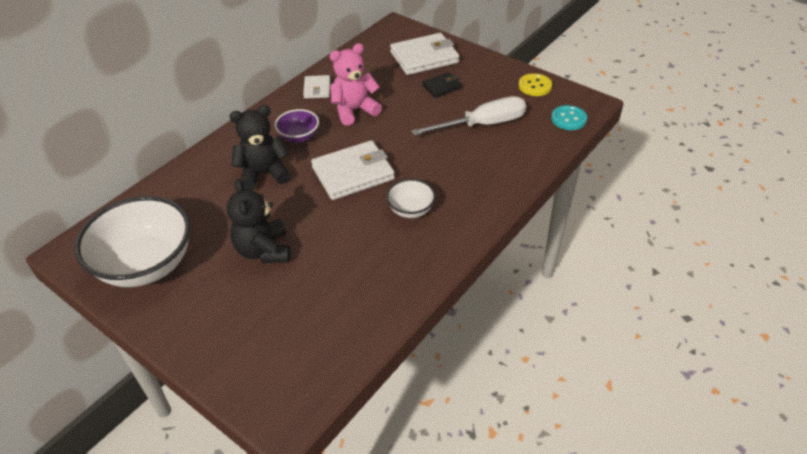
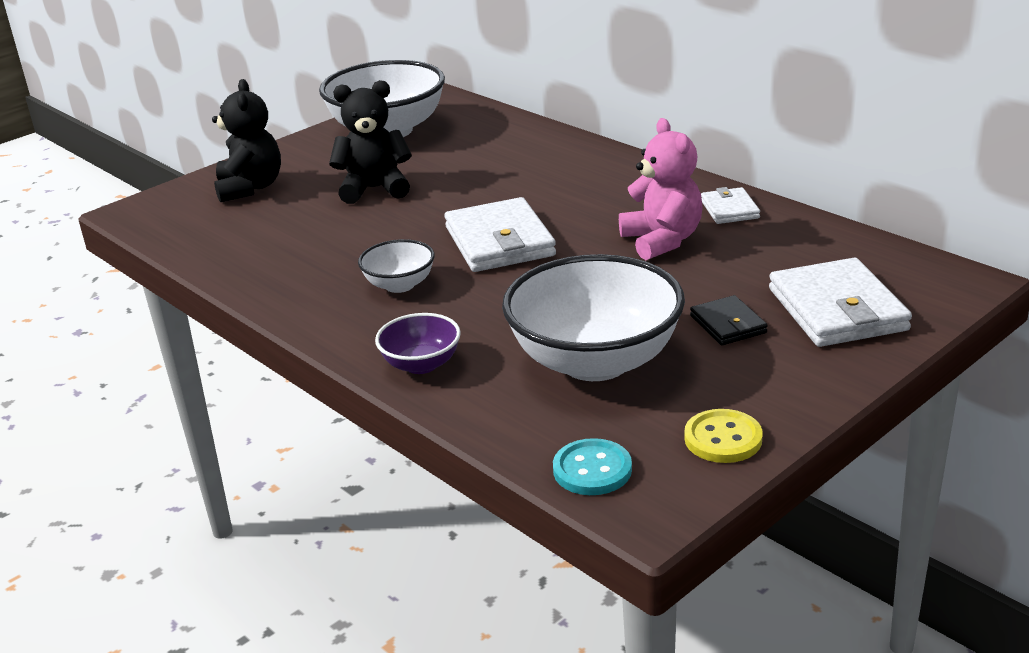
camera: 100 degrees right, 15 degrees down
black teddy bear [229,105,290,190] -> black teddy bear moved to [212,79,281,202]
purple bowl [275,109,319,143] -> purple bowl moved to [375,313,461,374]
white wallet [303,75,330,99] -> white wallet turned 75 degrees clockwise [701,187,760,224]
white screwdriver [411,96,526,136] -> white bowl [502,254,685,381]

